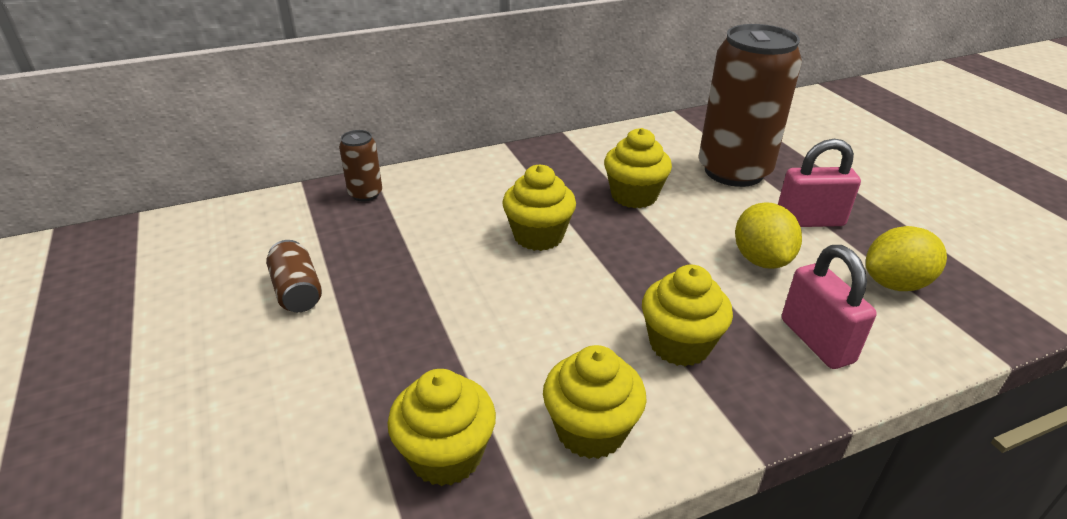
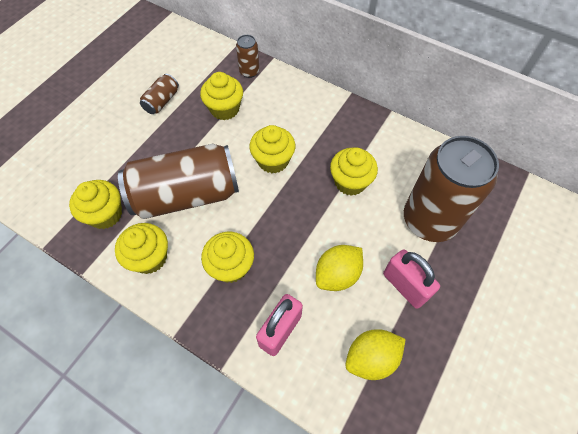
camera: 55 degrees right, 25 degrees up
yellow lemon [866,226,947,291] -> yellow lemon turned 60 degrees counterclockwise [345,329,406,380]
none -> brown can [118,144,239,219]
none -> yellow cupcake [200,72,243,120]

